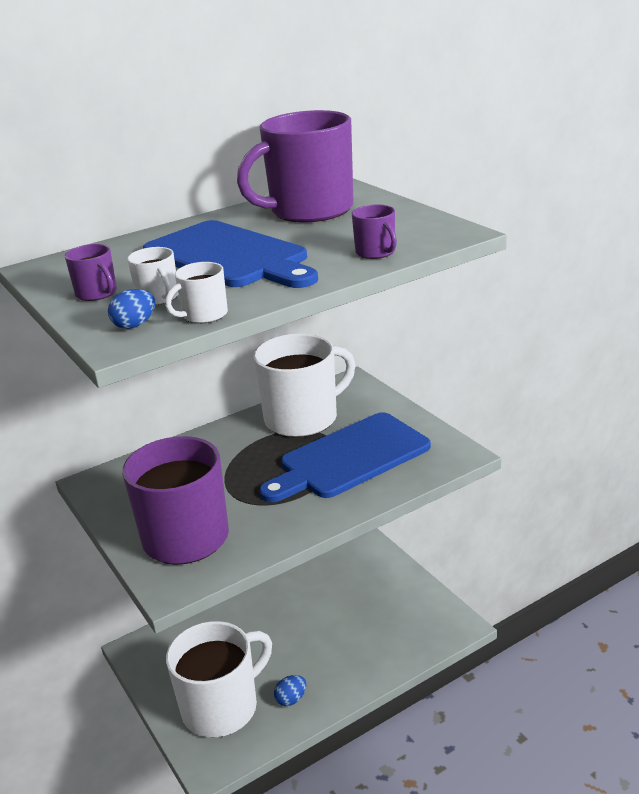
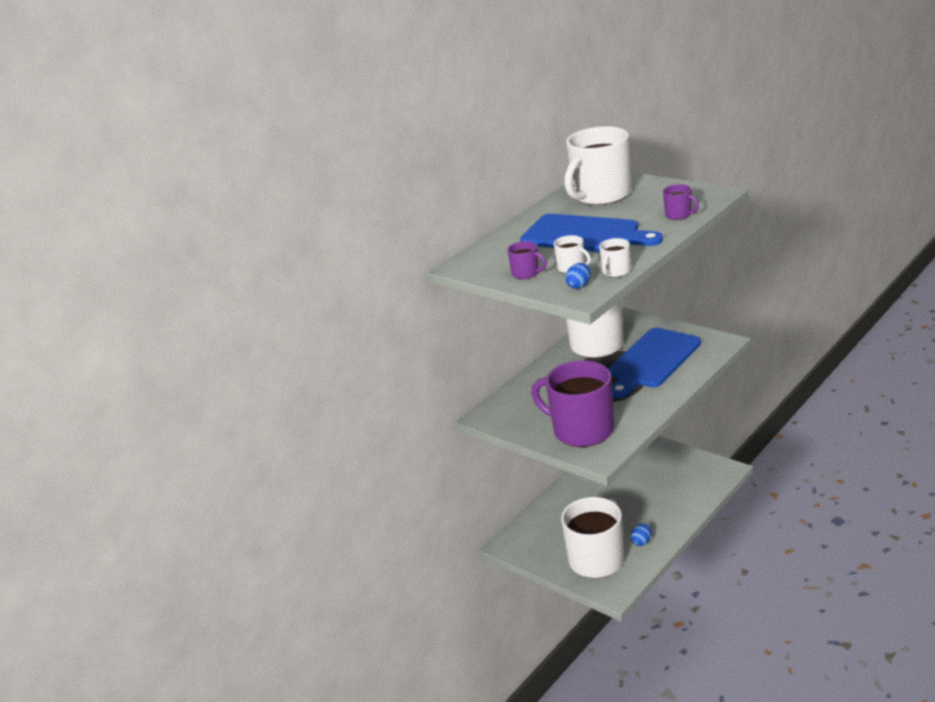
camera: 15 degrees left, 0 degrees up
purple mug [237,110,353,222] -> white mug [564,126,631,205]

